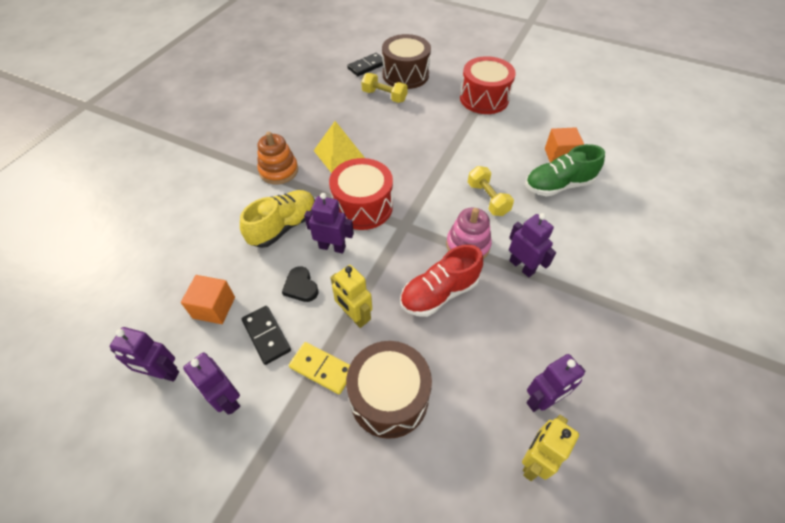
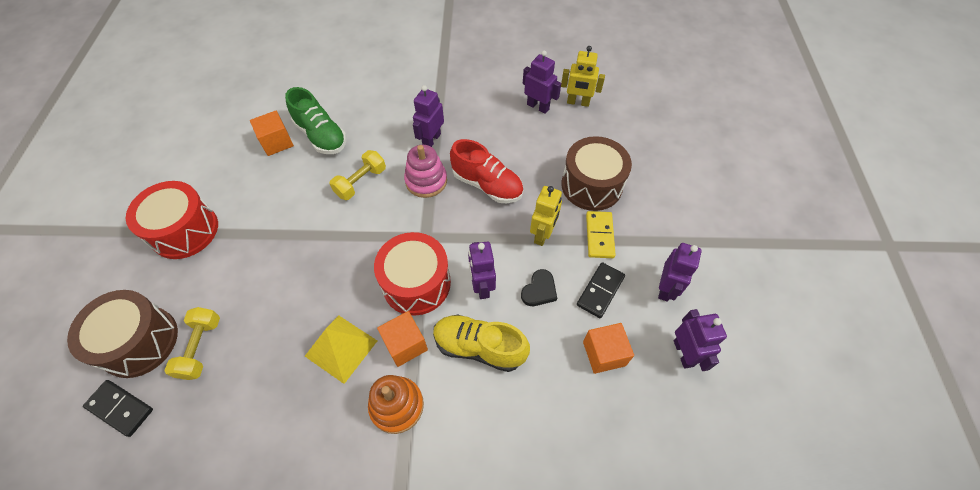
camera: 115 degrees left, 5 degrees up
none -> orange cube [377,311,428,367]

